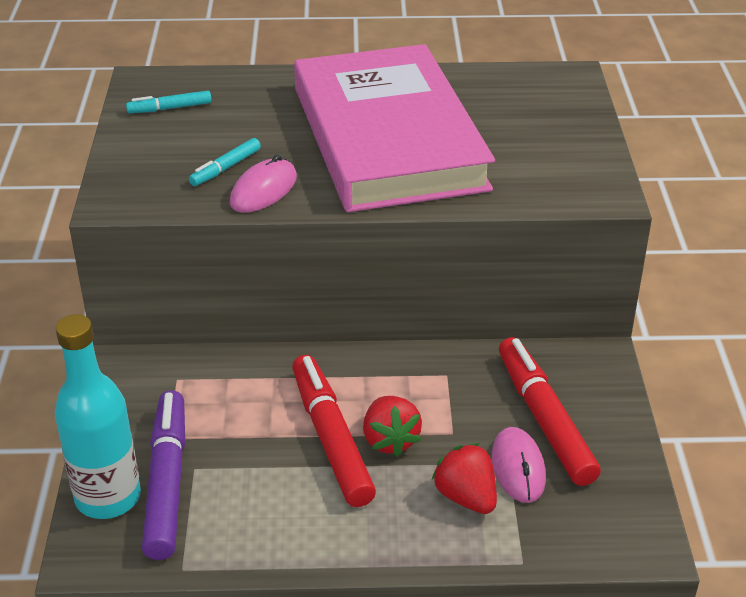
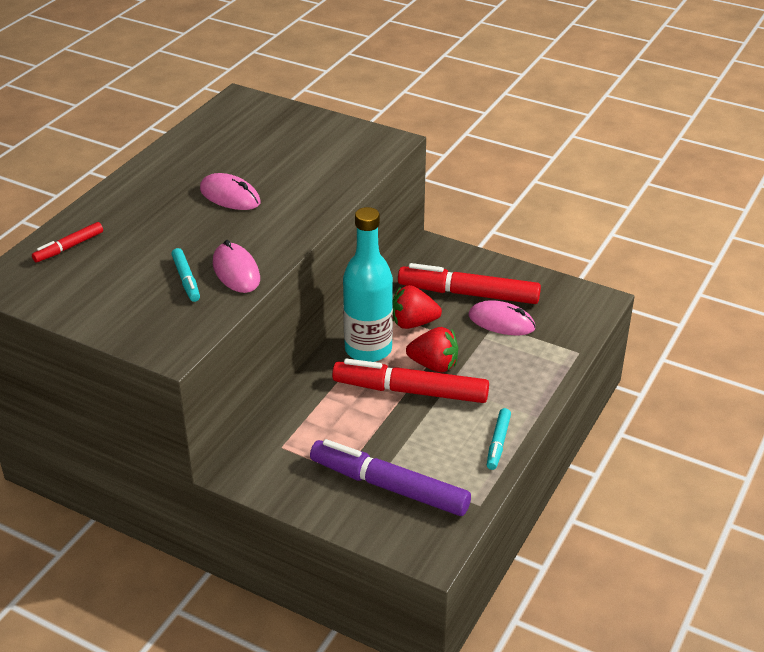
camera: 60 degrees left, 0 degrees up
turquoise bottle [55,314,141,519] -> turquoise bottle moved to [343,207,393,362]
turquoise marker [126,90,212,113] -> turquoise marker moved to [487,408,511,470]
pink book [294,44,495,212] -> pink mouse [200,173,260,210]
red strawberry [432,443,497,514] -> red strawberry moved to [392,285,442,329]
none -> red marker [32,222,103,262]

